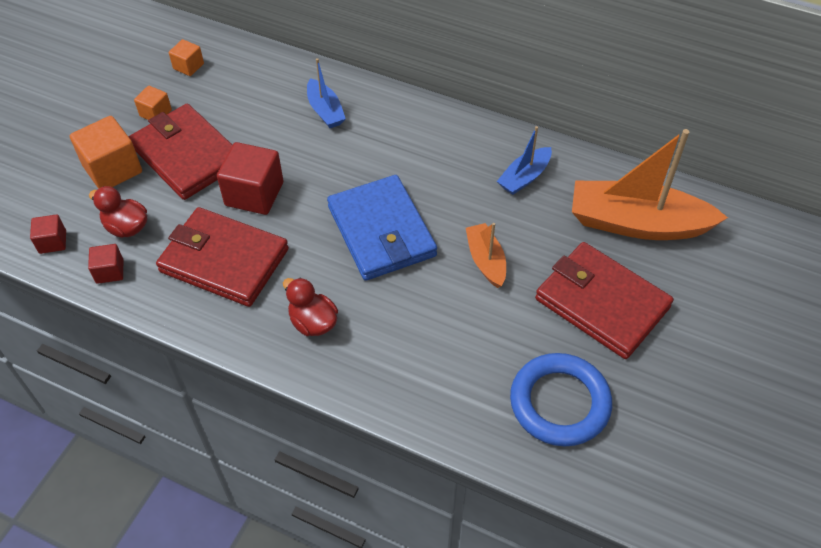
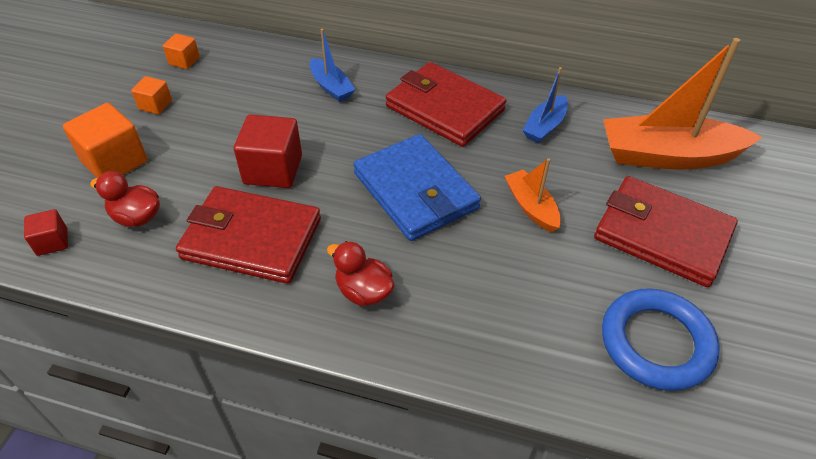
camera: 10 degrees left, 5 degrees down
red cube [88,244,123,284] -> none
red wallet [129,104,232,200] -> red wallet moved to [386,62,506,147]

